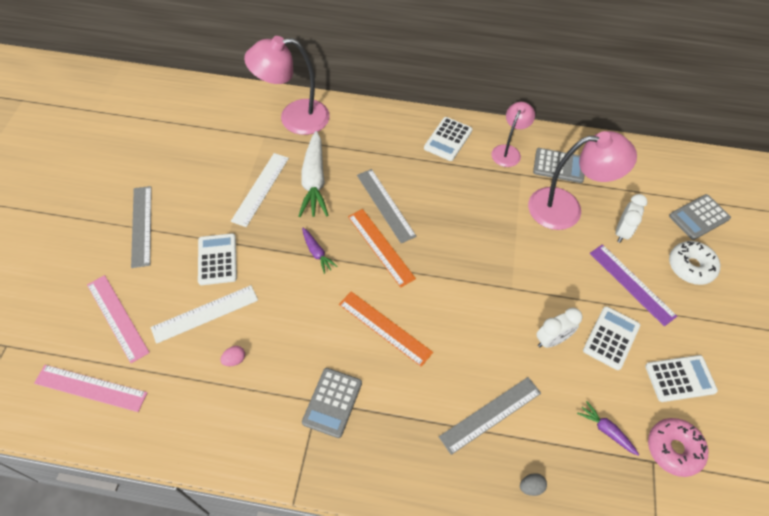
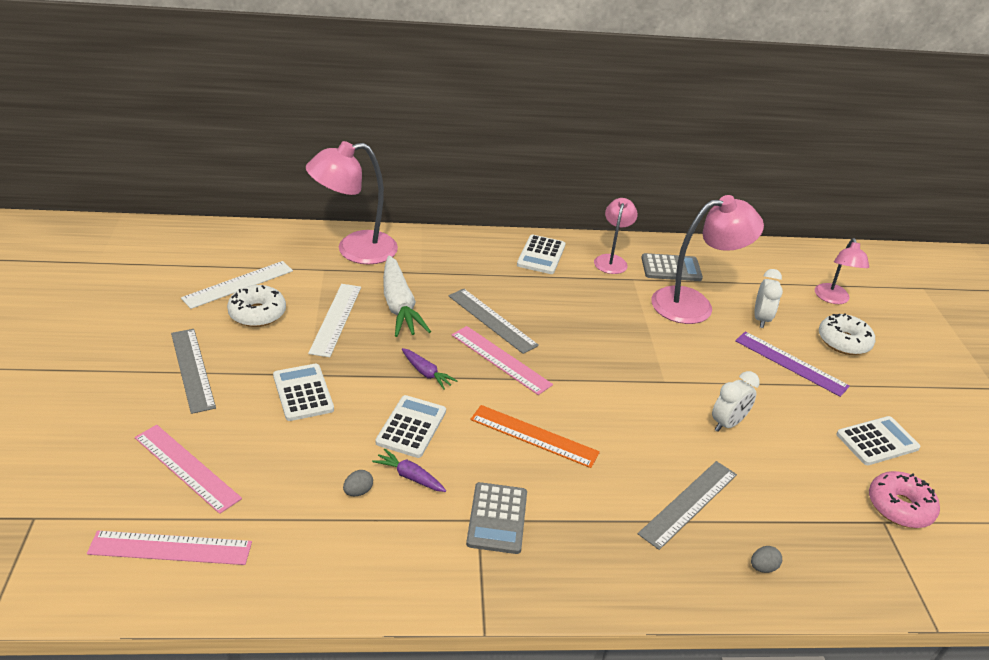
camera: 15 degrees left, 20 degrees down
white ruler [151,285,258,344] -> white ruler moved to [181,261,293,309]
pink egg [220,346,245,366] -> grey egg [343,470,373,496]
orange ruler [348,209,416,288] -> pink ruler [452,326,553,395]
purple carrot [577,401,639,456] -> purple carrot moved to [372,449,446,492]
white calculator [583,306,640,370] -> white calculator moved to [375,395,446,458]
grey calculator [669,194,731,240] -> pink lamp [815,238,869,304]
none -> white donut [227,285,286,327]

